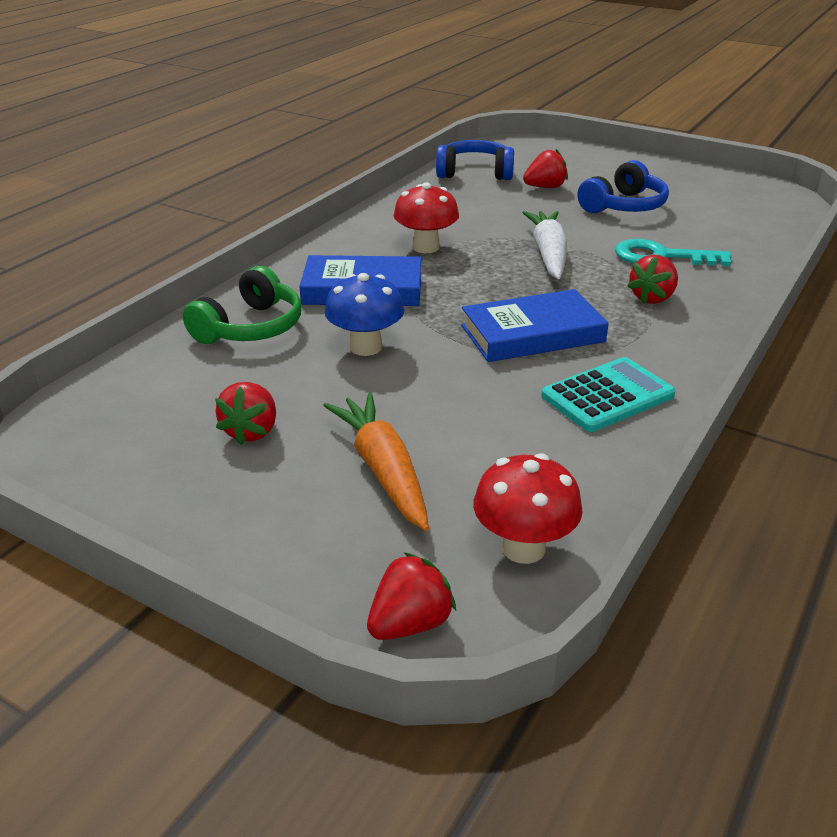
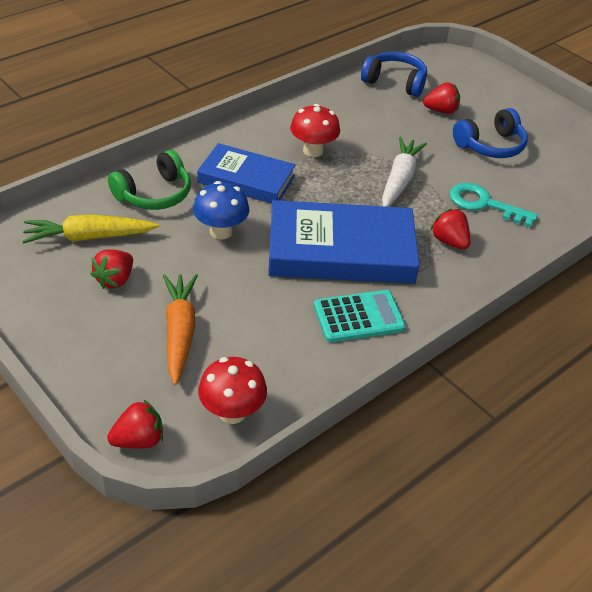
camera: 15 degrees right, 10 degrees up
blue book [461,289,609,362] -> blue book [268,200,420,284], size x1.56
red strawberry [627,254,678,304] -> red strawberry turned 90 degrees clockwise [430,209,470,249]
none -> yellow carrot [22,214,159,244]

